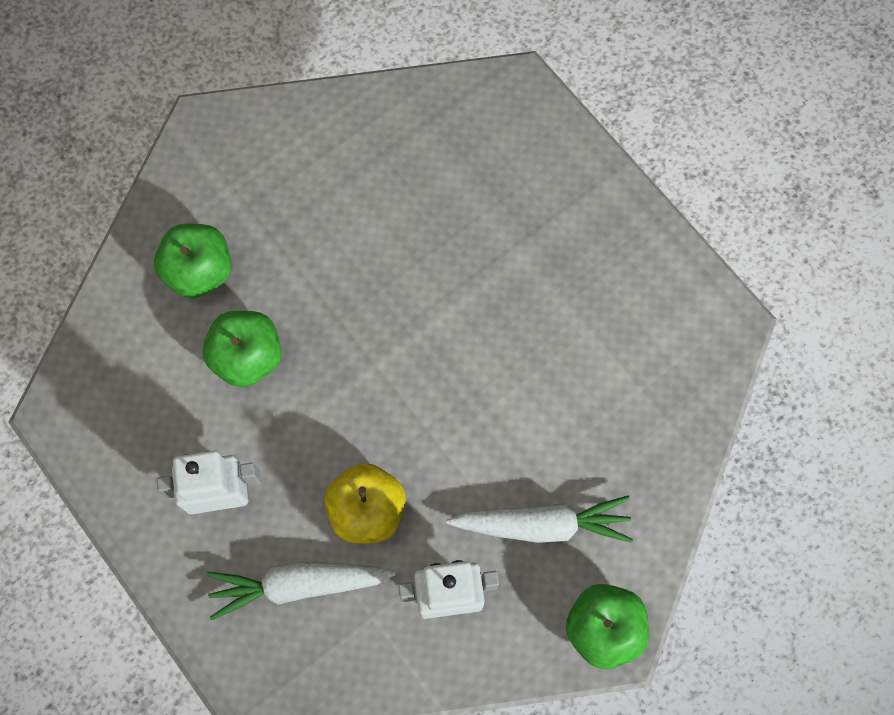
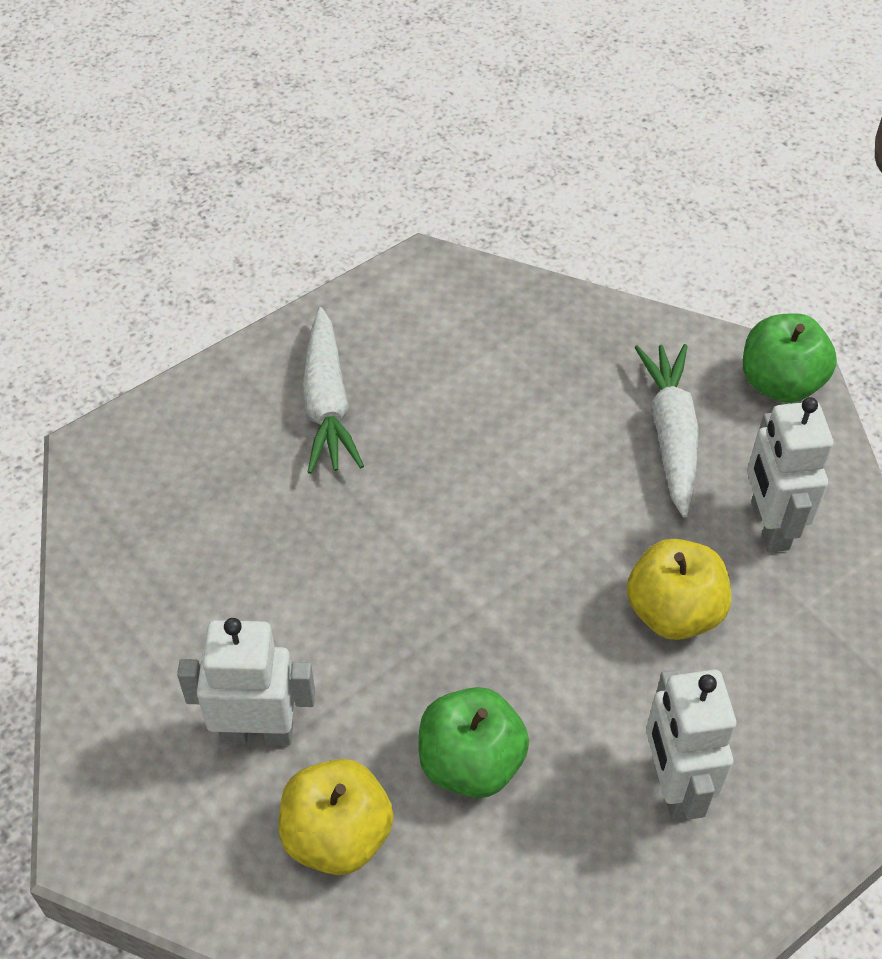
camera: 90 degrees left, 20 degrees down
green apple [154,224,232,298] -> yellow apple [278,759,394,875]
white carrot [206,562,395,620] -> white carrot moved to [302,307,364,474]
none -> white robot [177,618,315,745]

